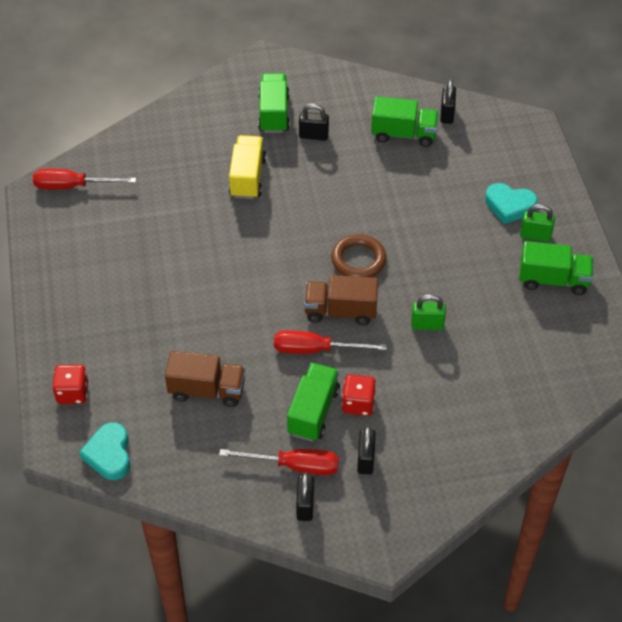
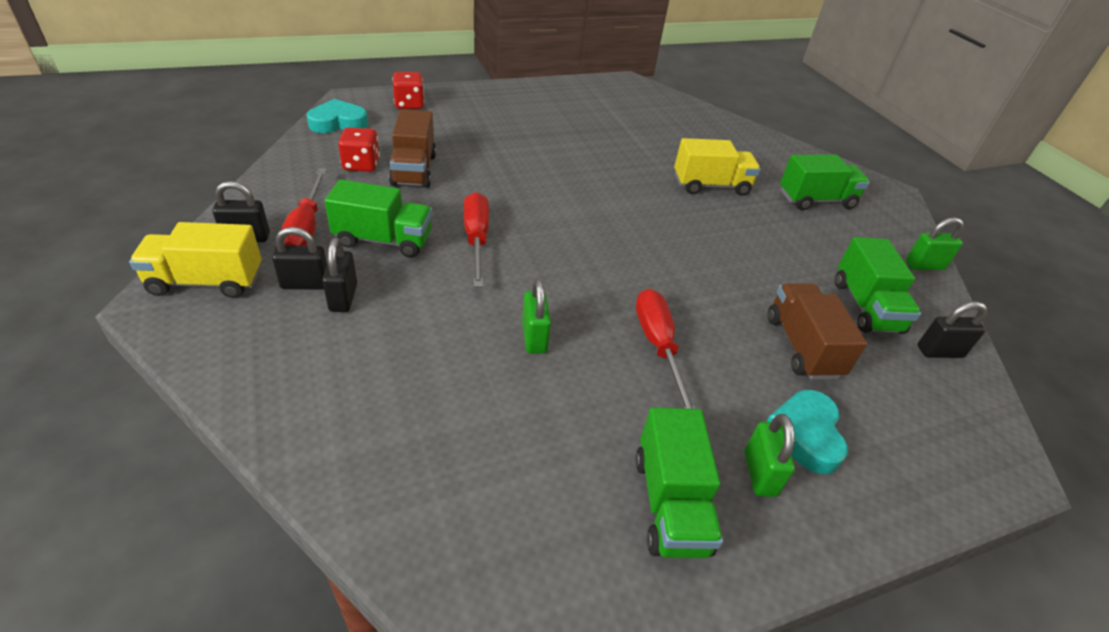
camera: 75 degrees right, 10 degrees down
red screwdriver [33,169,136,189] -> red screwdriver moved to [636,289,695,409]
black padlock [299,103,329,141] -> black padlock moved to [322,238,357,312]
brown truck [304,275,378,325] -> brown truck moved to [768,283,867,380]
brown ring [331,234,386,277] -> none
red dice [342,374,376,416] -> red dice moved to [338,127,380,172]
none -> yellow truck [129,222,262,298]
none -> green padlock [906,217,964,270]

